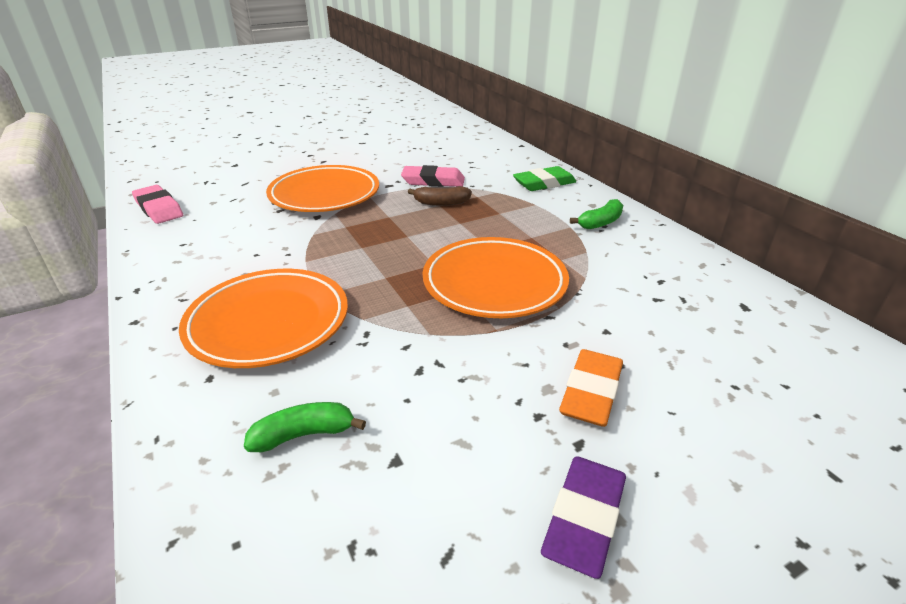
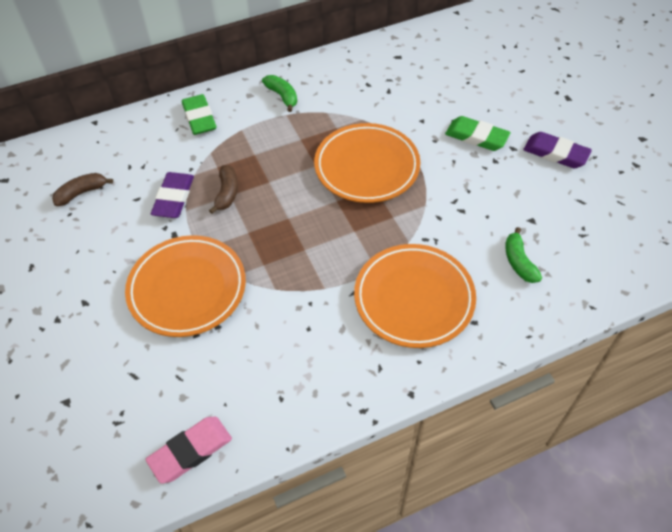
camera: 85 degrees left, 20 degrees up
pink eraser [401,165,465,187] -> purple eraser [151,172,194,218]
orange eraser [559,349,623,427] -> green eraser [445,116,510,151]
none -> brown banana [52,173,113,206]

